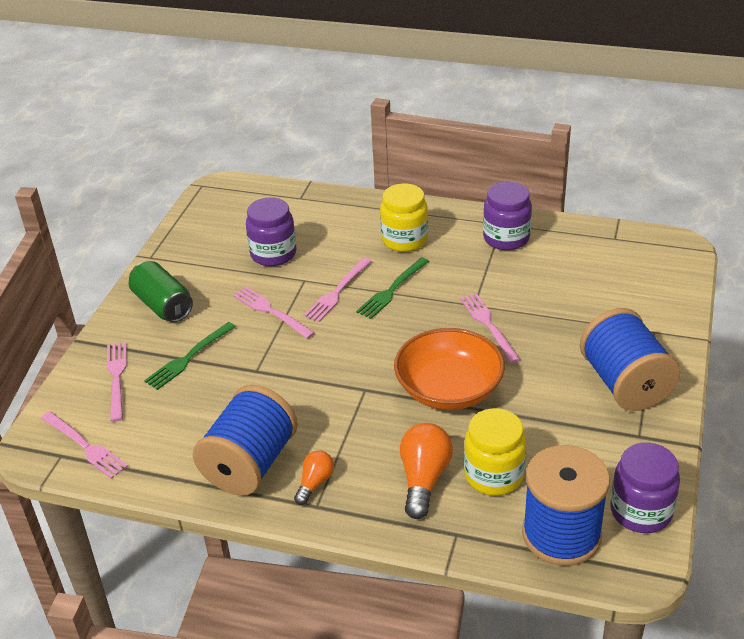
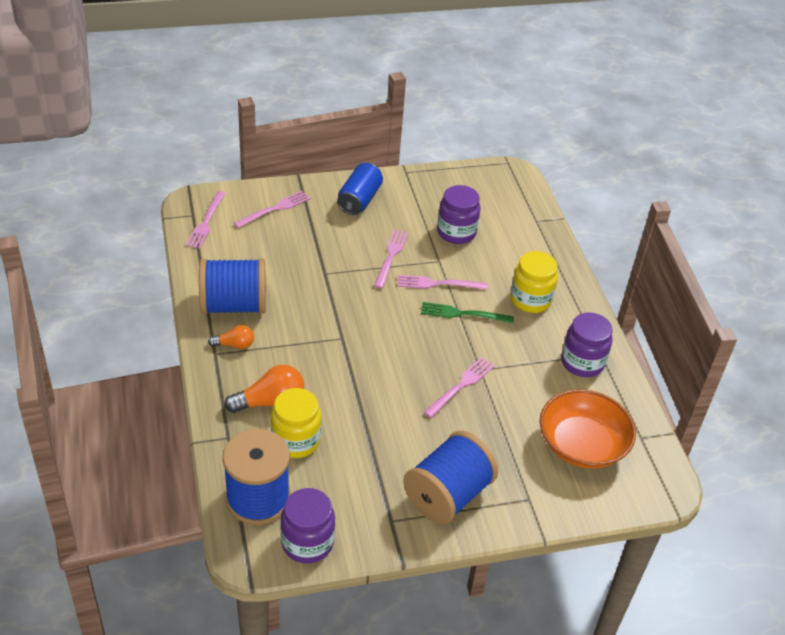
camera: 55 degrees right, 5 degrees up
green can [129,261,193,322] -> blue can [337,163,383,215]
green fork [144,322,236,390] -> none
orange bowl [394,328,505,410] -> orange bowl moved to [540,389,636,468]

